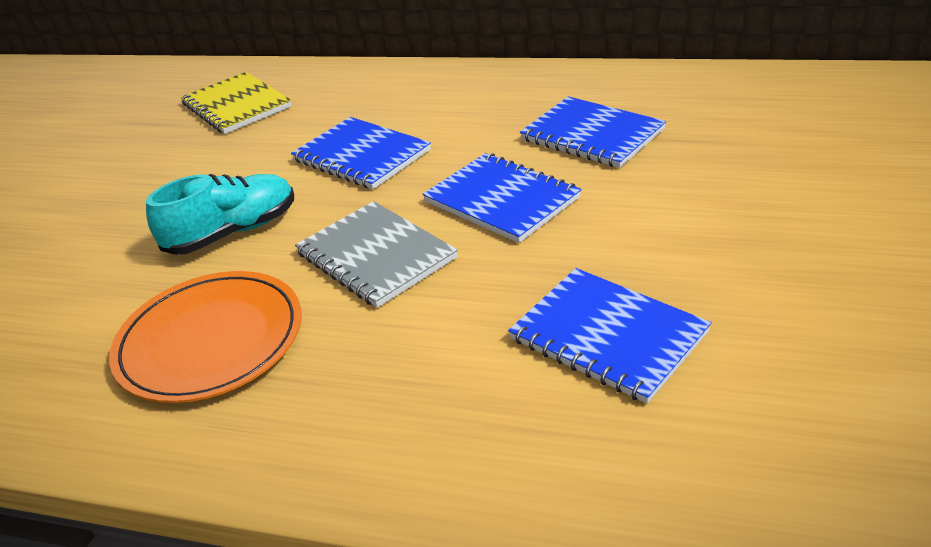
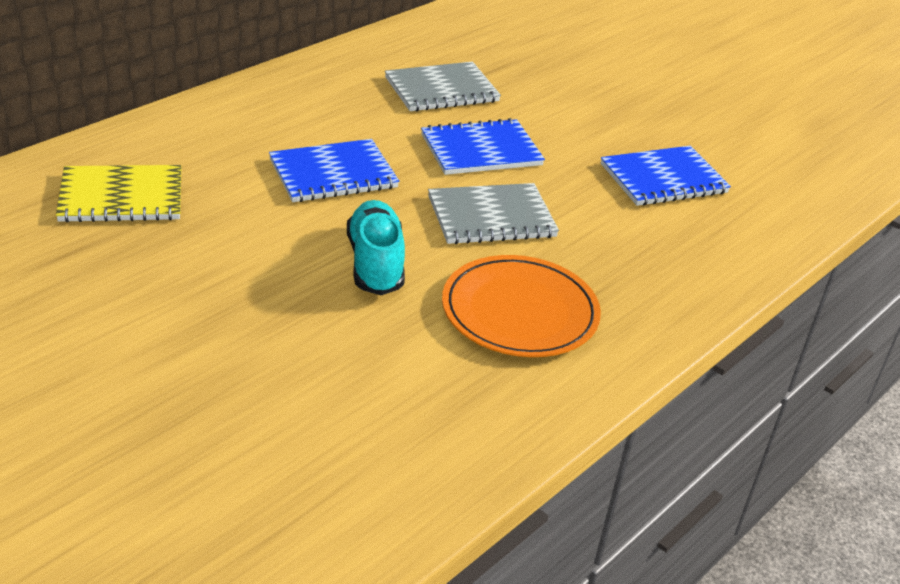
camera: 70 degrees left, 0 degrees up
blue notebook [520,96,666,168] -> grey notebook [385,62,501,112]

